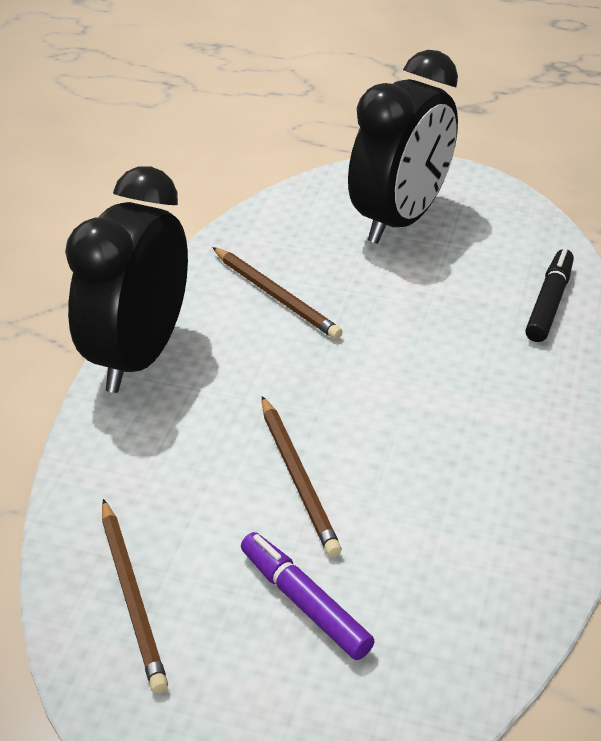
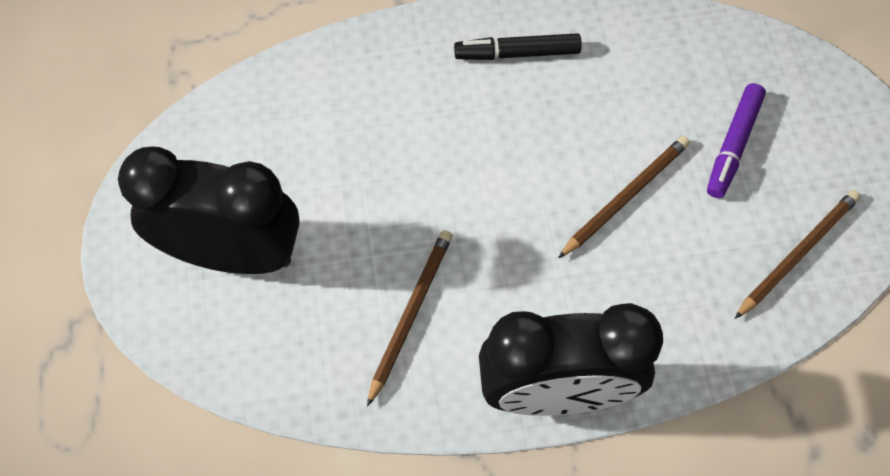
camera: 115 degrees left, 25 degrees up
black marker [525,249,574,342] -> black marker moved to [454,33,582,60]

